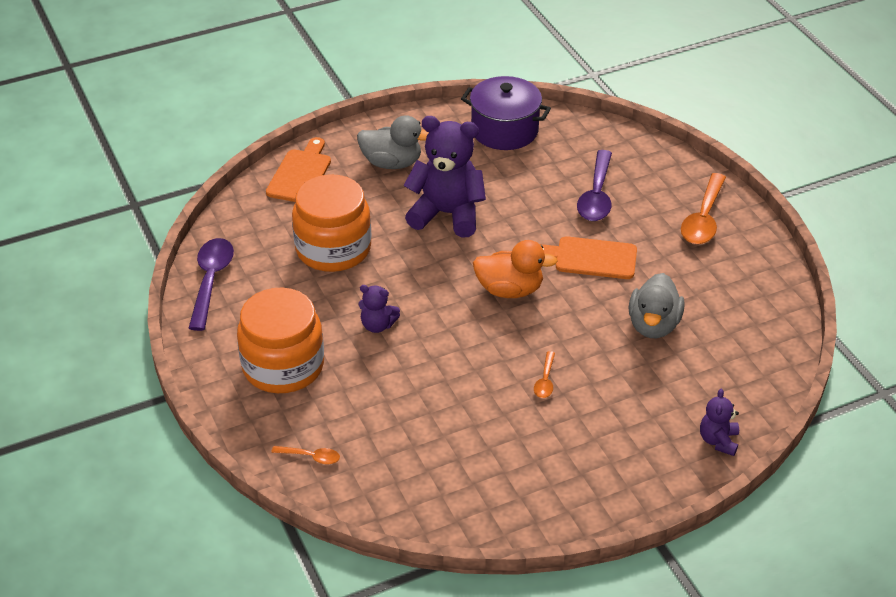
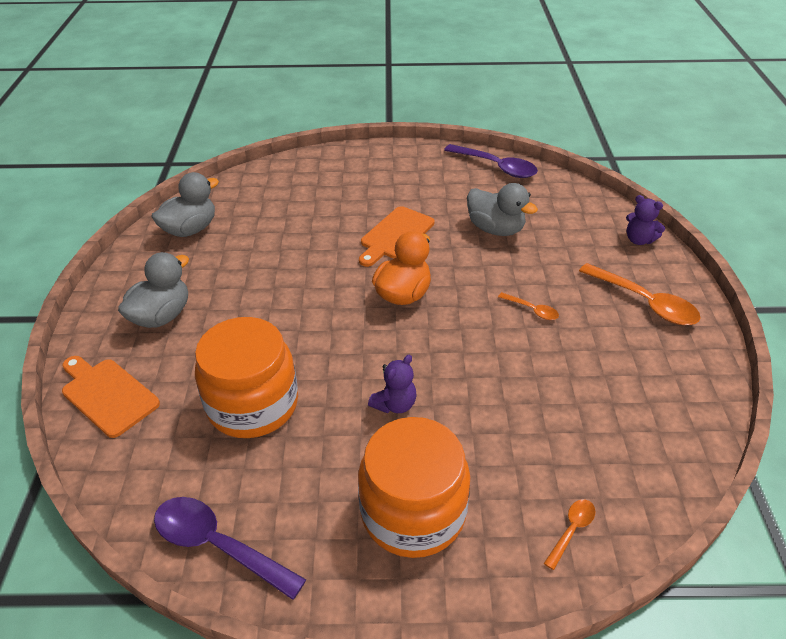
camera: 65 degrees left, 0 degrees up
purple teddy bear [403,116,486,237] -> none
purple pot [461,76,551,150] -> grey duck [151,172,219,237]
purple spoon [577,150,612,221] -> purple spoon moved to [444,144,538,178]
orange spoon [681,173,726,244] -> orange spoon moved to [579,263,701,325]

